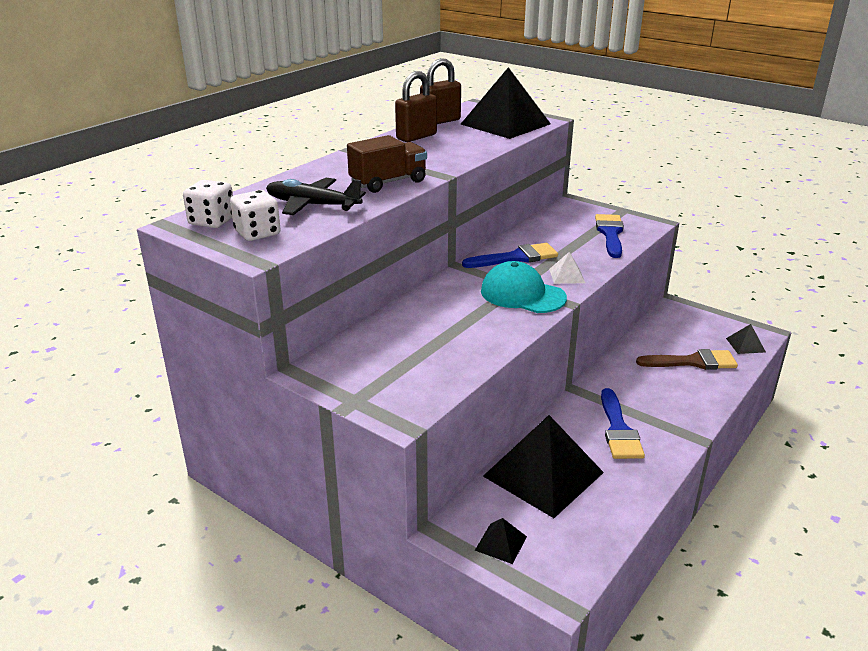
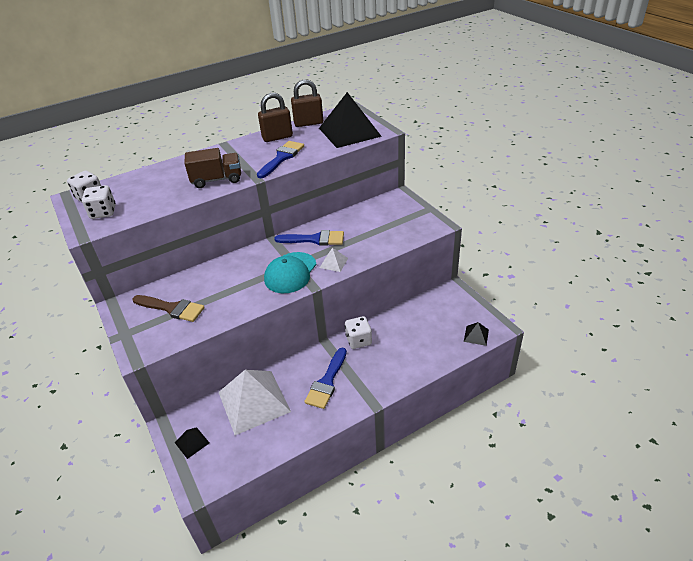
camera: 25 degrees right, 10 degrees up
black plane [266,178,366,215] -> none
turquoise cap [481,261,567,313] -> turquoise cap turned 120 degrees counterclockwise [264,252,317,293]
black pyramid [483,415,604,518] -> white pyramid [219,370,291,435]
blue brush [595,214,624,258] -> blue brush moved to [257,141,304,178]
brown brush [636,349,738,370] -> brown brush moved to [132,295,205,322]
none -> white dice [345,316,372,349]

